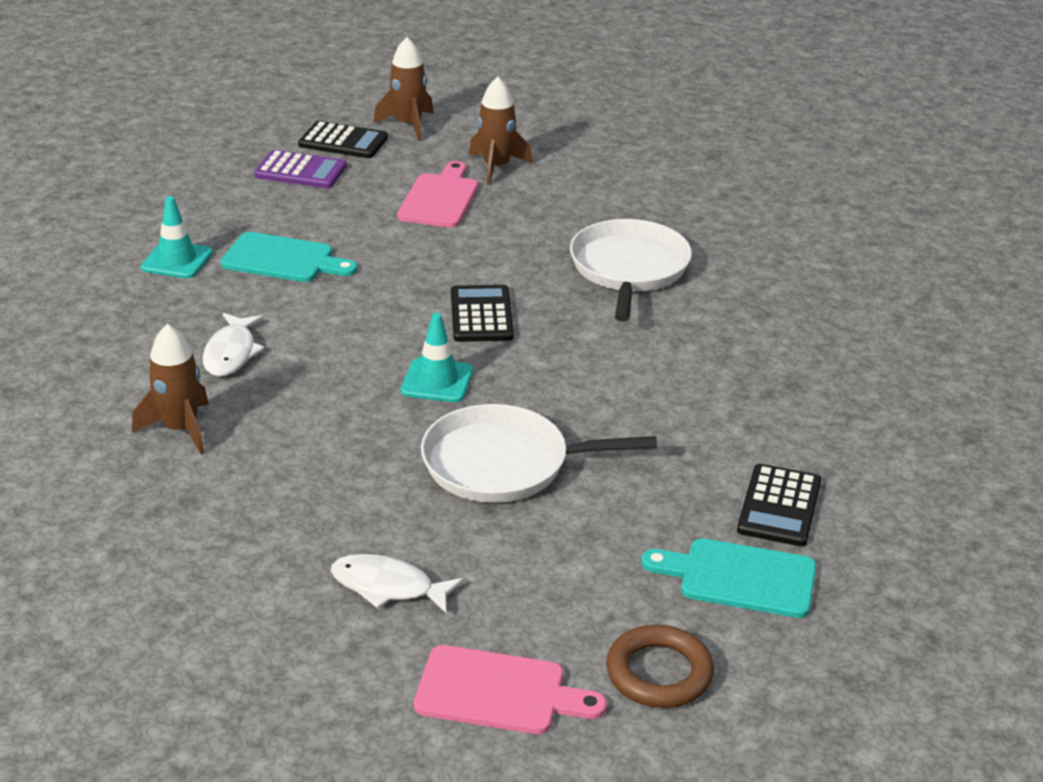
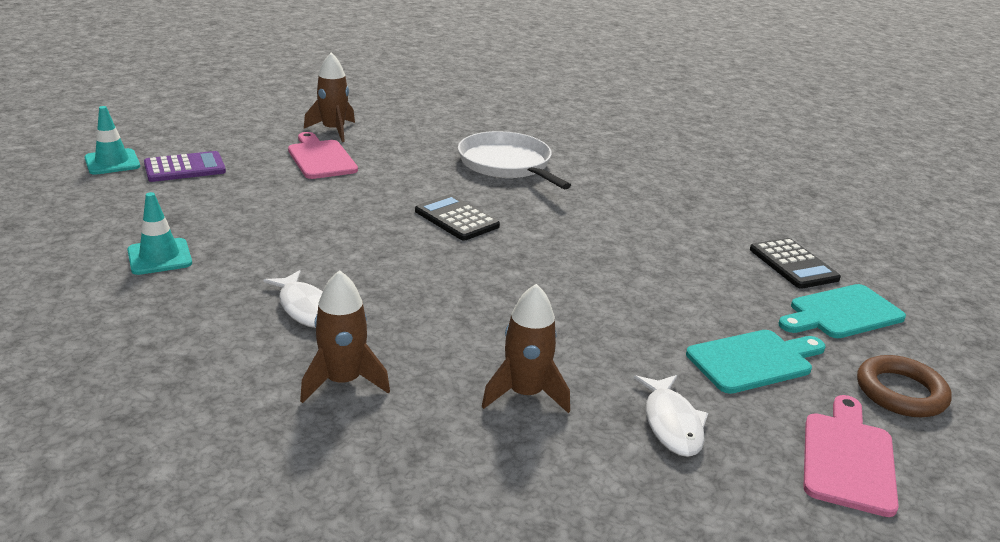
camera: 40 degrees left, 5 degrees down
turquoise cutting board [221,232,358,282] -> turquoise cutting board moved to [686,330,826,394]
black calculator [298,121,388,158] -> none
white fish [331,554,464,614] -> white fish turned 75 degrees counterclockwise [634,375,708,457]
brown rocket [374,37,434,141] -> brown rocket moved to [482,284,570,413]
turquoise traffic cone [401,313,473,402] -> turquoise traffic cone moved to [84,106,140,175]
pink cutting board [414,645,607,734] -> pink cutting board turned 45 degrees counterclockwise [804,395,899,517]
white pan [421,404,657,503] -> none

